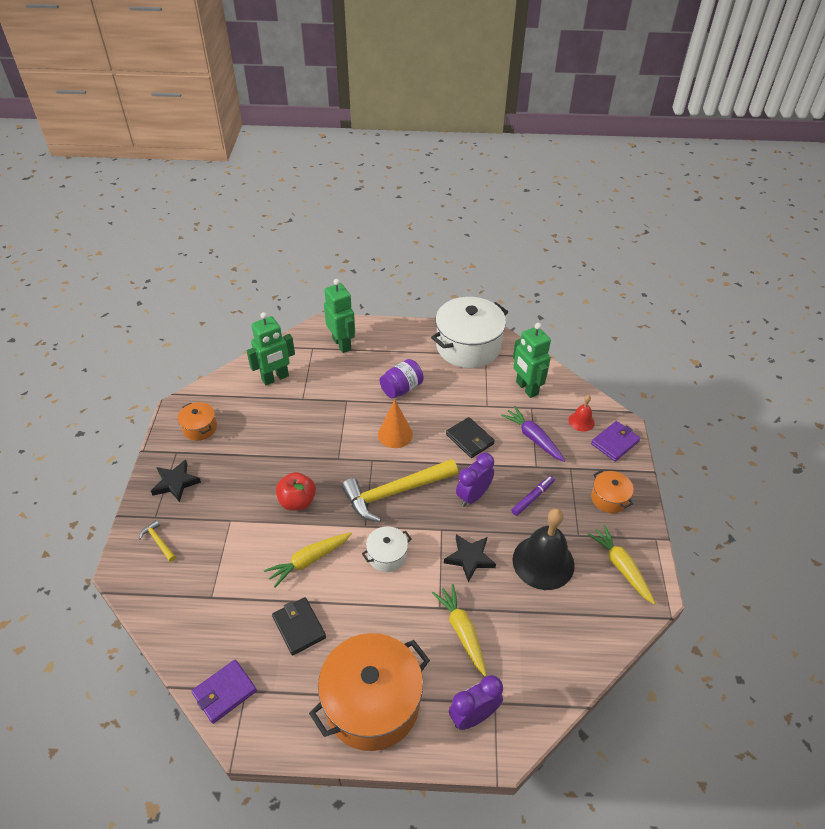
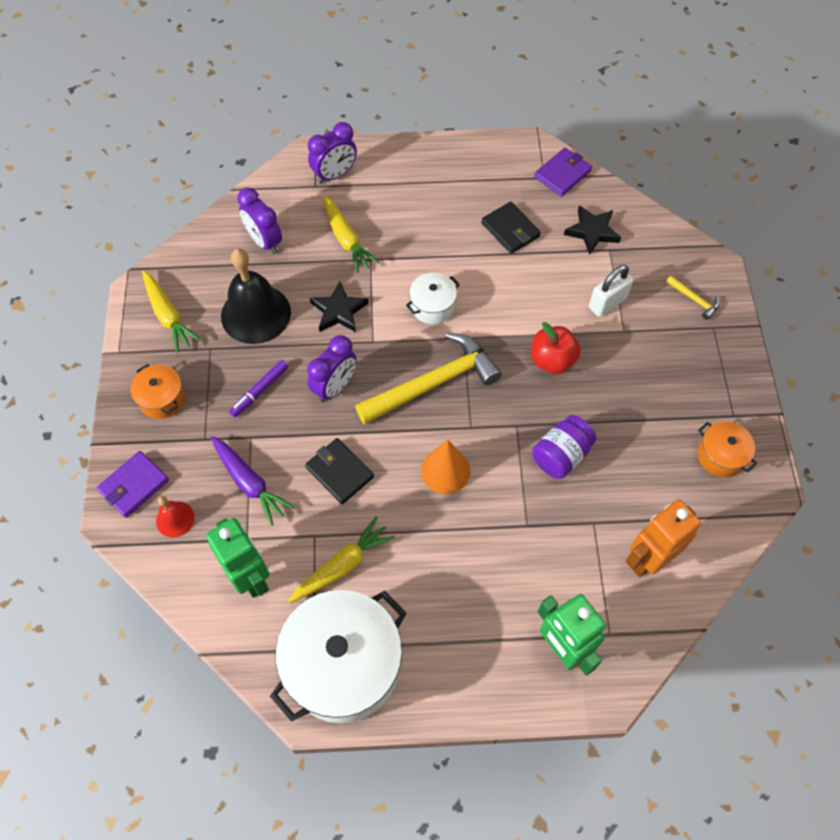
camera: 175 degrees right, 15 degrees up
black star [151,459,201,502] -> black star moved to [564,205,621,255]
green robot [247,312,295,385] -> orange robot [626,499,701,577]
yellow carrot [264,532,352,588] -> yellow carrot moved to [288,517,395,603]
orange pot [309,633,430,751] -> none
purple jar [380,359,424,399] -> purple jar moved to [532,415,596,479]
none -> purple clock [237,188,282,254]
none -> white padlock [589,265,634,317]

